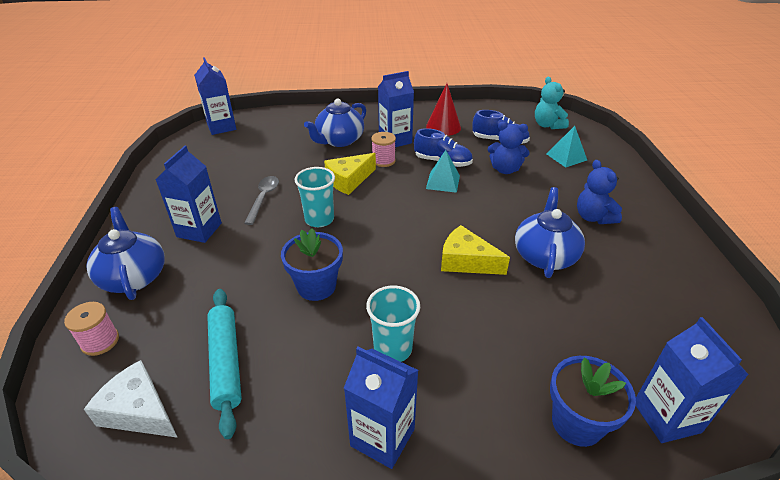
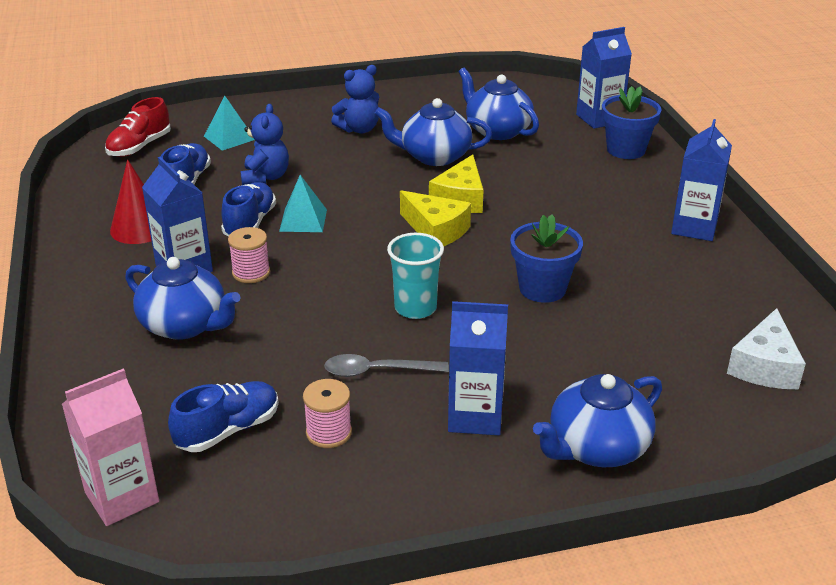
camera: 100 degrees left, 5 degrees down
pink spool [64,302,119,356] -> pink spool moved to [303,379,352,448]
blue carton [194,57,236,135] -> pink carton [62,368,159,526]
turquoise rolling pin [207,289,242,439] -> none
yellow cheese [324,153,376,195] -> yellow cheese moved to [400,190,471,246]
turquoise cup [366,286,420,362] -> none
turquoise teddy bear [535,77,569,129] -> red shoe [105,97,171,157]
none -> blue shoe [168,381,279,452]
none -> blue teapot [459,68,539,140]

